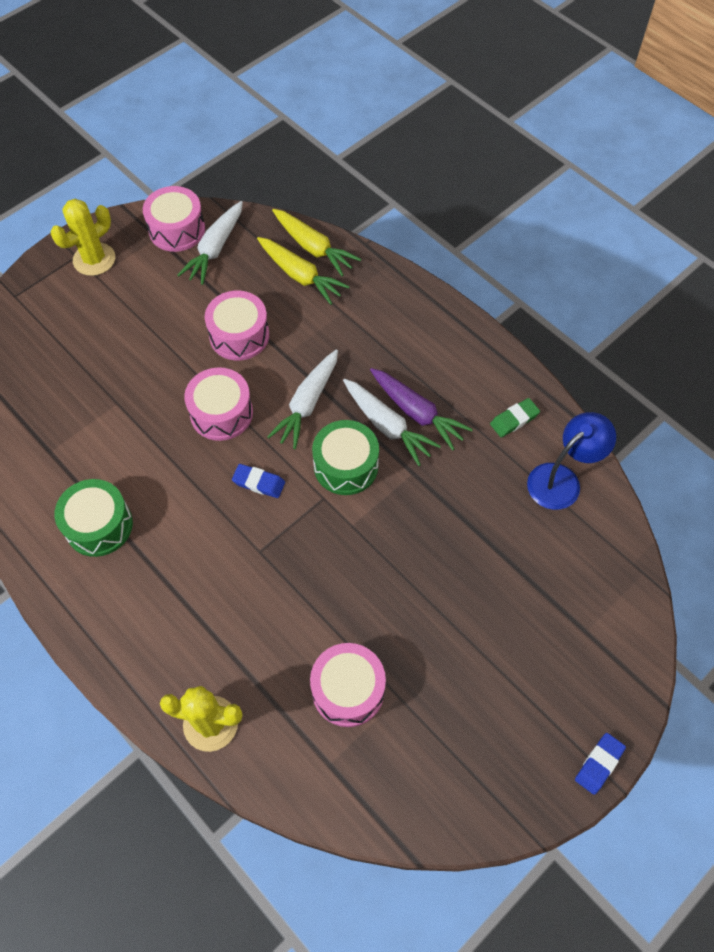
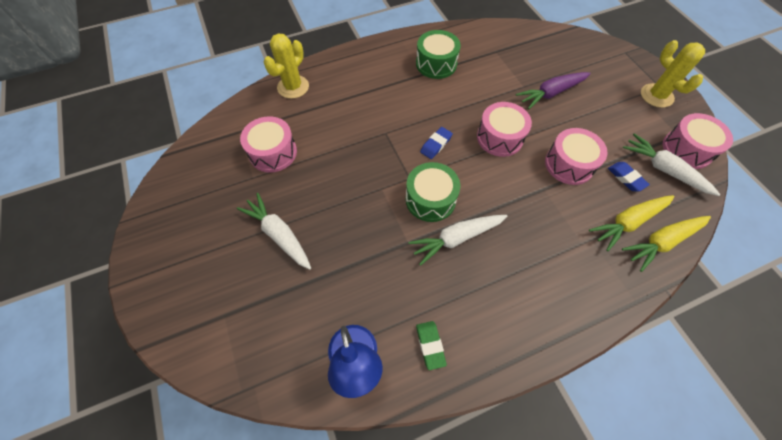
camera: 110 degrees right, 0 degrees up
white carrot [267,349,338,449] -> white carrot moved to [237,193,311,270]
purple carrot [370,368,473,450] -> purple carrot moved to [516,72,591,109]
blue eraser [575,733,626,795] -> blue eraser moved to [608,162,650,192]

